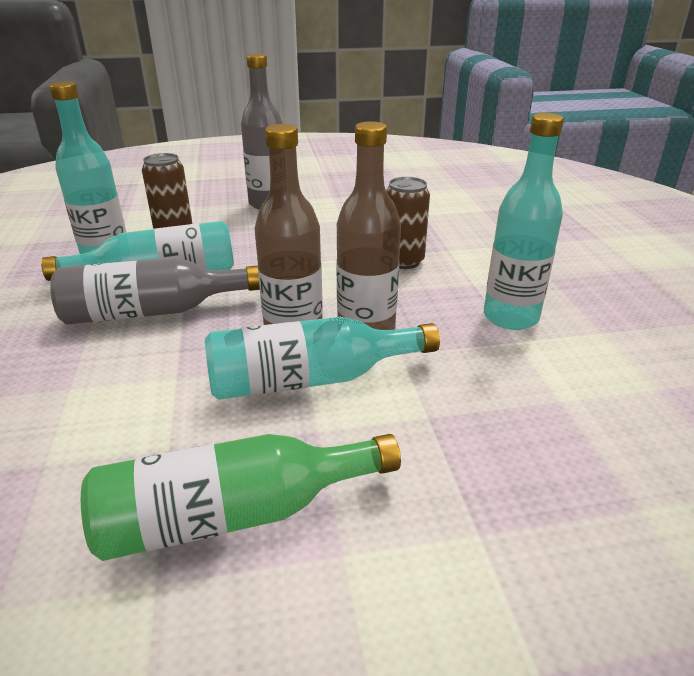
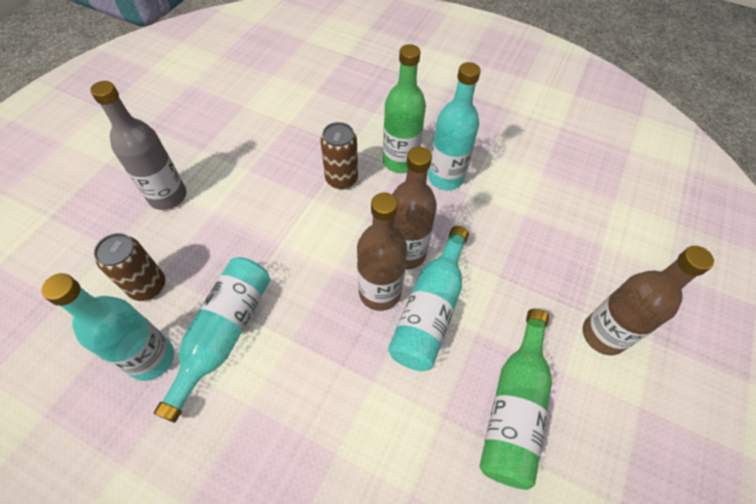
camera: 55 degrees left, 25 degrees up
grey bottle [50,258,260,325] -> none
none -> green bottle [383,44,426,173]
none -> brown bottle [583,246,714,355]

